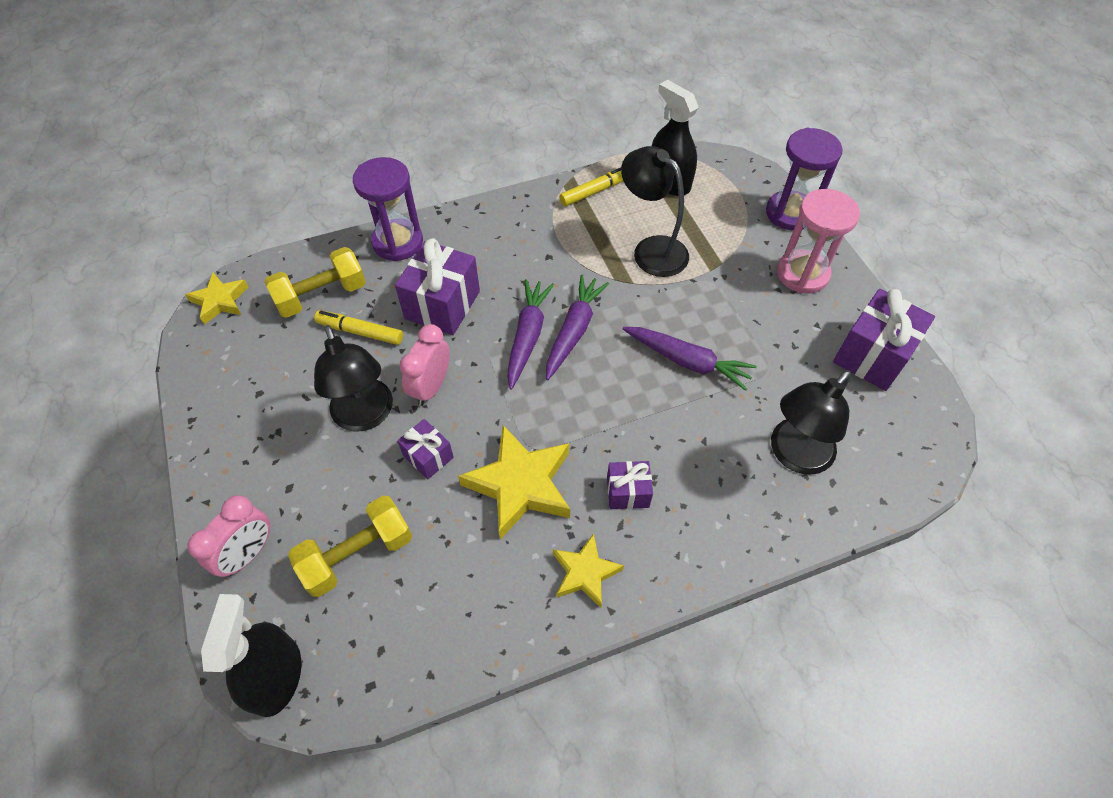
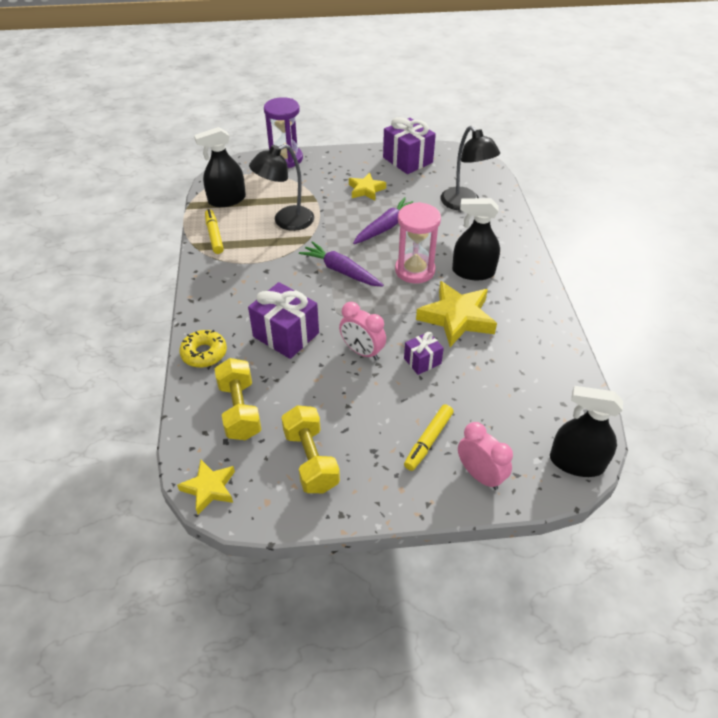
camera: 75 degrees left, 10 degrees down
yellow dumbbell [288,495,412,597] -> yellow dumbbell moved to [281,405,340,493]
yellow marker [314,310,403,345] -> yellow marker moved to [404,404,454,471]
black lamp [314,325,393,432] -> none
purple hourglass [353,157,423,261] -> yellow donut [180,330,227,368]
purple carrot [507,279,554,390] -> none
yellow star [553,533,624,608] -> yellow star moved to [349,173,386,201]
purple gift [607,461,653,509] -> black spray bottle [452,198,500,281]
pink hourglass [777,189,860,294] -> pink hourglass moved to [395,202,441,284]

